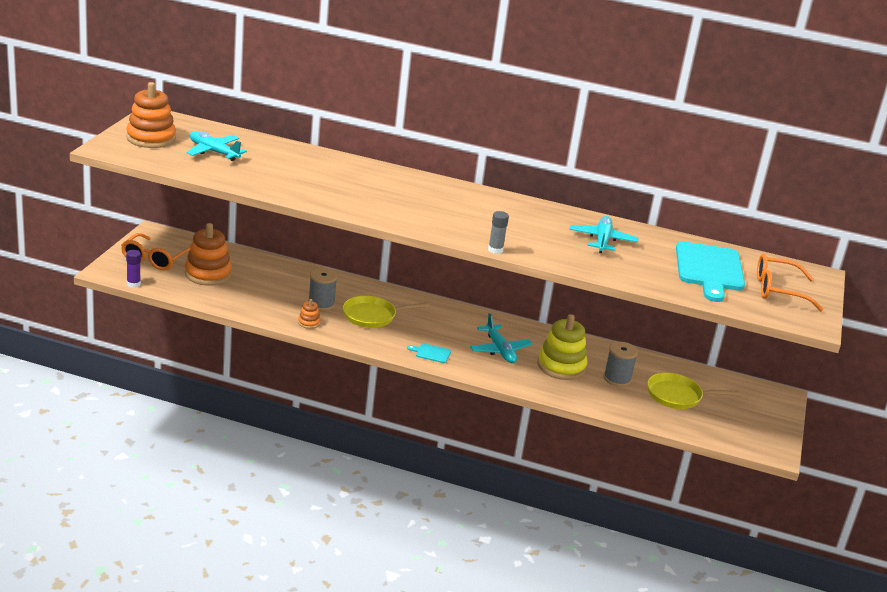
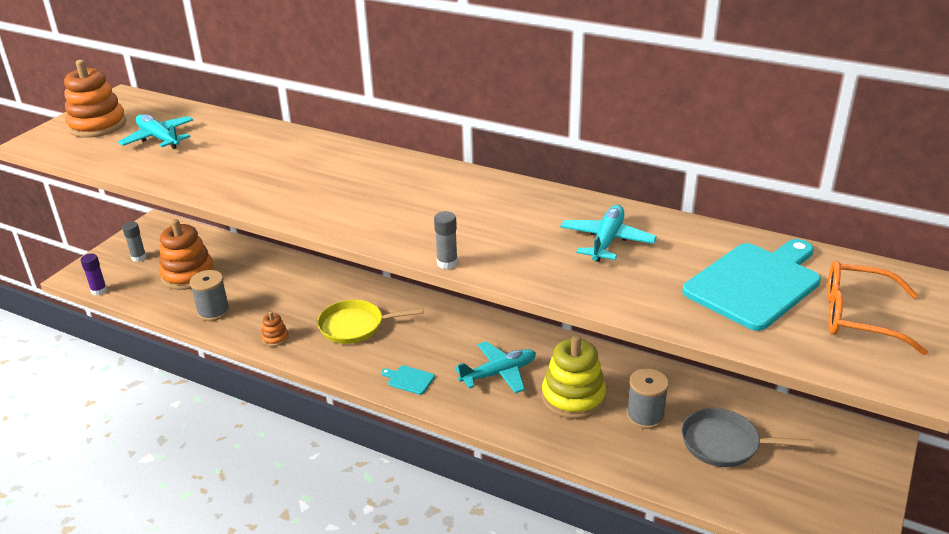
camera: 15 degrees right, 5 degrees up
orange glasses [121,233,190,270] -> grey glue stick [122,222,147,262]
grey spool [308,268,337,311] -> grey spool moved to [190,270,230,321]
turquoise plane [470,313,533,363] -> turquoise plane turned 105 degrees counterclockwise [455,341,536,393]
yellow pan [647,373,740,409] -> grey pan [682,408,813,467]
turquoise cutting board [676,241,745,302] -> turquoise cutting board turned 150 degrees counterclockwise [682,239,821,331]

